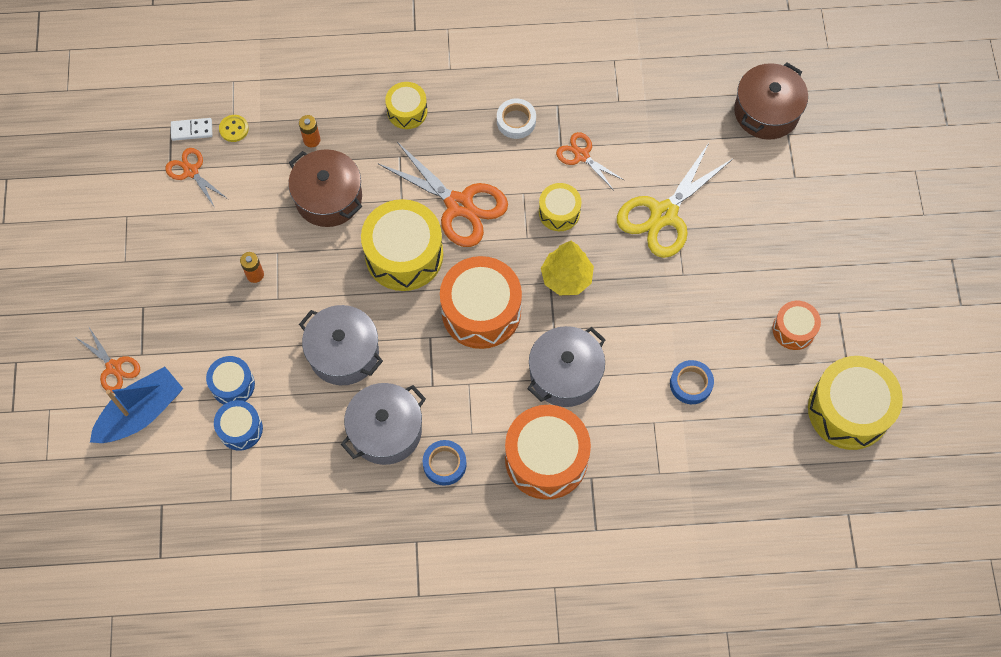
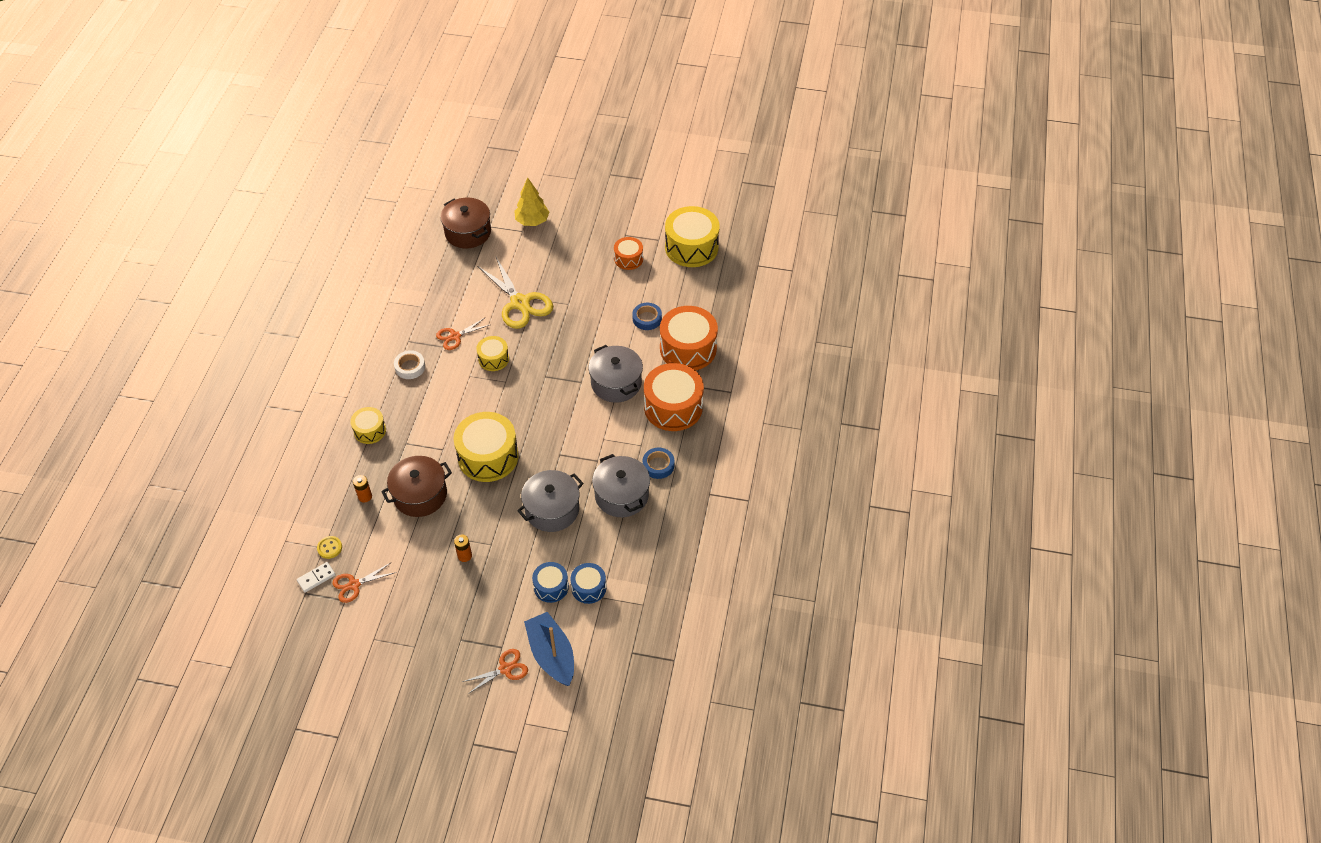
camera: 75 degrees left, 15 degrees down
white domino [171,118,212,141] -> white domino turned 45 degrees clockwise [297,562,336,593]
orange scissors [379,142,508,247] -> none
orange drum [440,256,522,349] -> orange drum moved to [660,306,718,370]
yellow tree [541,241,594,295] -> yellow tree moved to [514,178,550,226]

